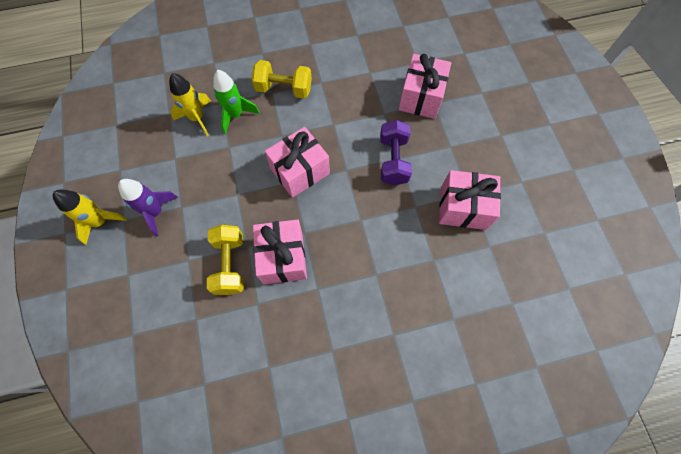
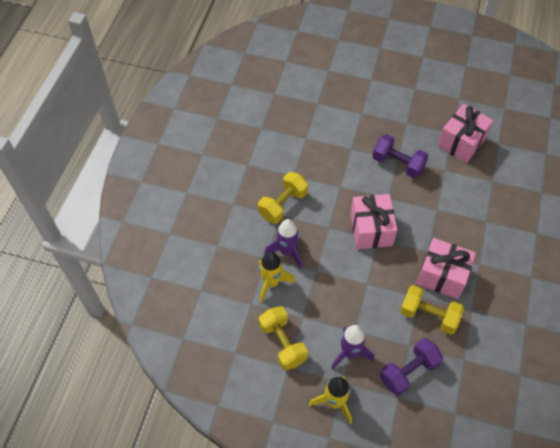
camera: 60 degrees left, 10 degrees down
green rocket [213,70,260,134] -> purple rocket [264,219,302,269]
pink gift [399,54,451,119] -> none
none -> yellow dumbbell [259,306,308,370]
none -> purple dumbbell [380,338,443,396]

